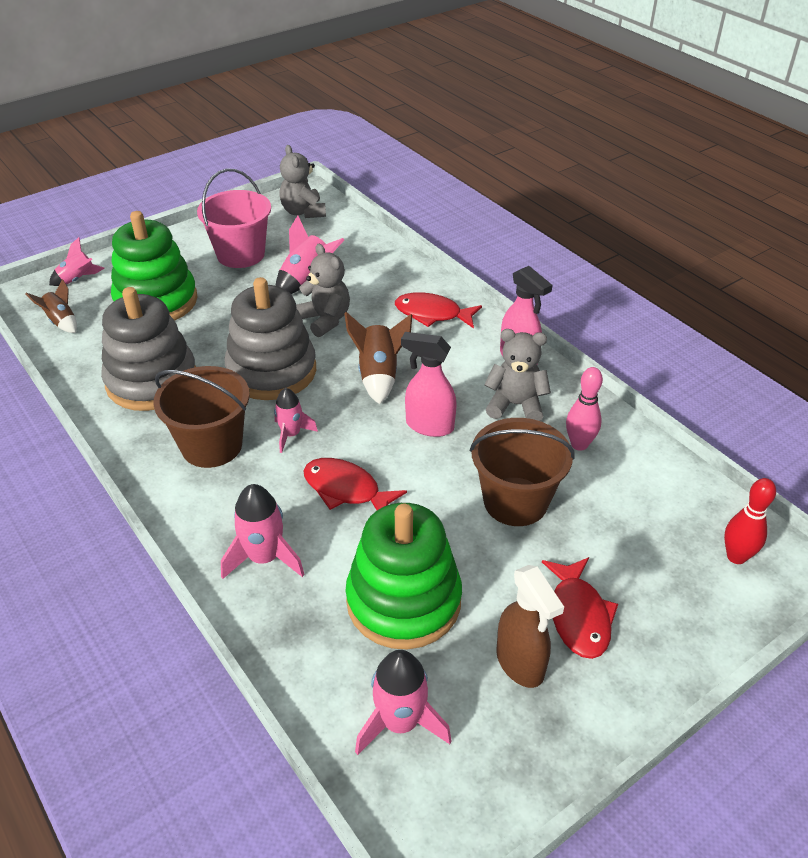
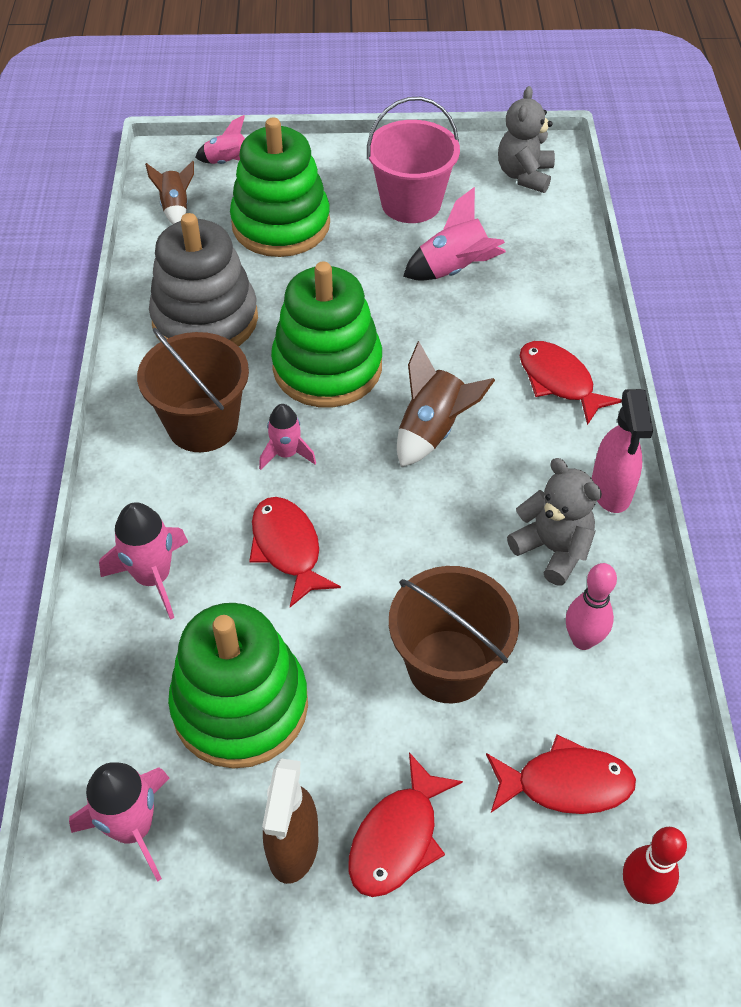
camera: 35 degrees right, 10 degrees up
grey stacking toy [225,277,316,400] -> green stacking toy [271,262,382,407]
grey teddy bear [296,244,350,337] -> none
pink spray bottle [401,332,457,437] -> none
none -> red fish [486,735,636,814]

